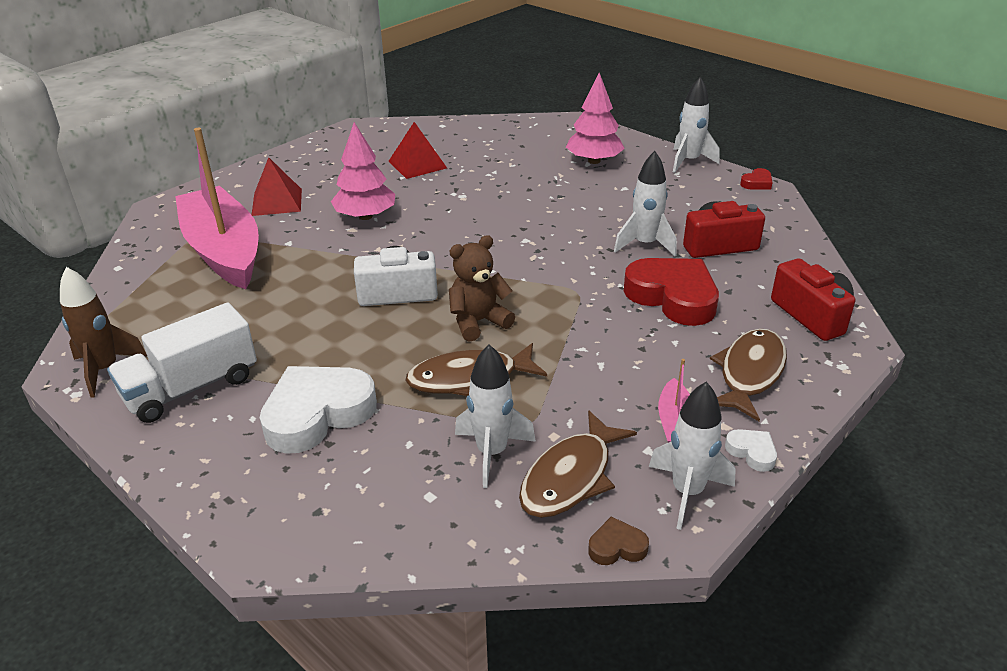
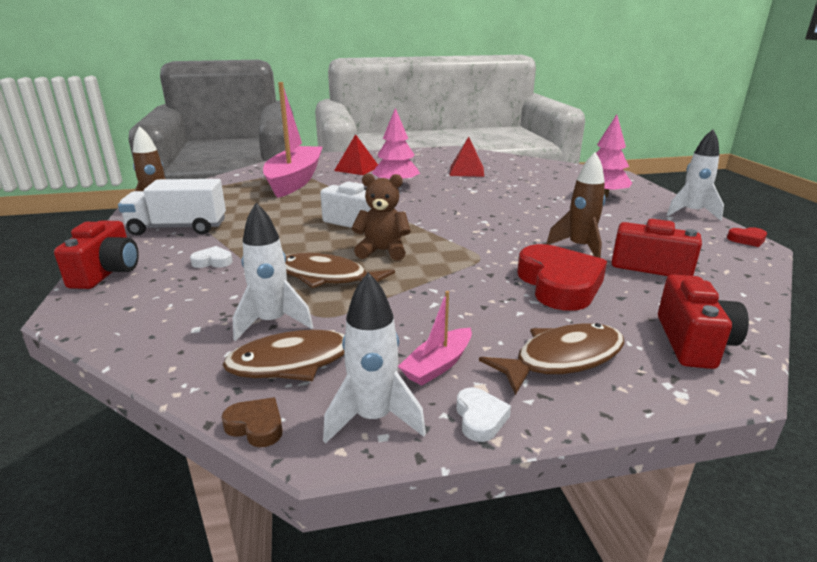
camera: 35 degrees right, 10 degrees down
white heart [260,366,377,454] -> white heart [190,246,233,268], size x0.43
white rocket [614,151,677,256] -> brown rocket [546,152,606,258]
none -> red camera [54,220,139,289]

